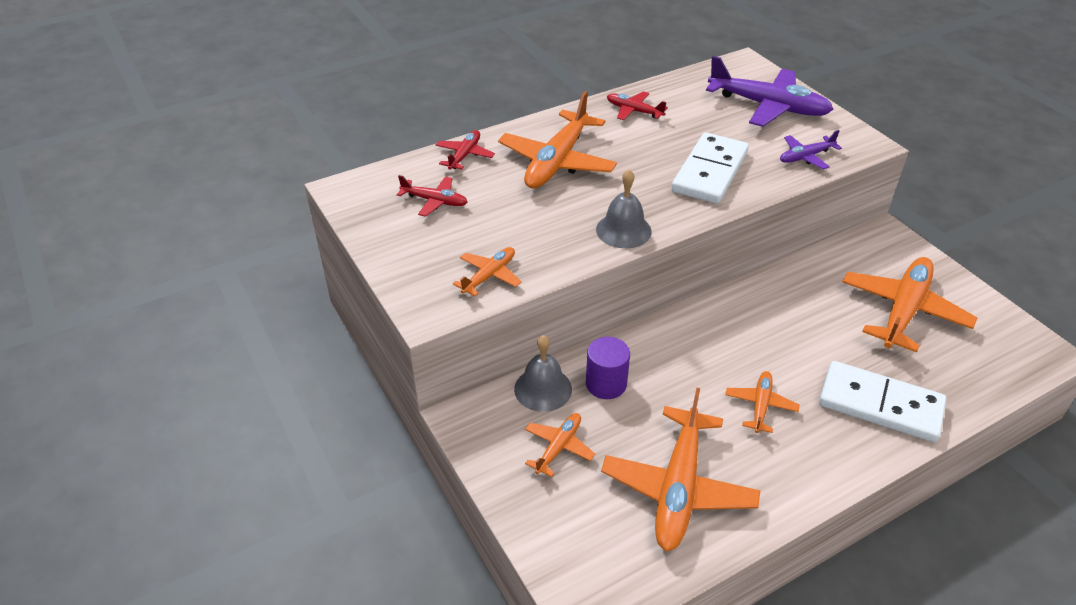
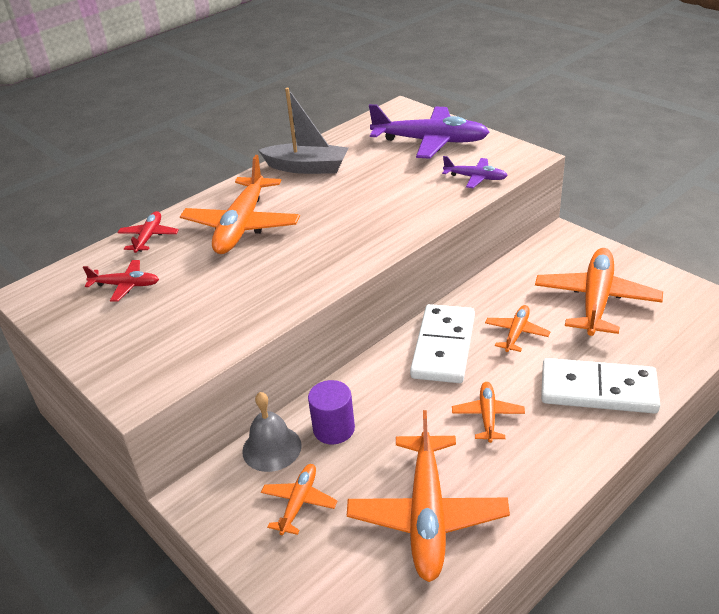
camera: 10 degrees left, 5 degrees down
orange plane [453,247,521,297] -> orange plane moved to [485,305,550,352]
grey bell [596,169,652,249] -> none
red plane [607,91,668,120] -> grey boat [258,88,348,174]
white domino [671,132,749,204] -> white domino moved to [410,304,475,383]
purple plane [780,130,842,170] -> purple plane turned 120 degrees counterclockwise [442,156,508,188]

